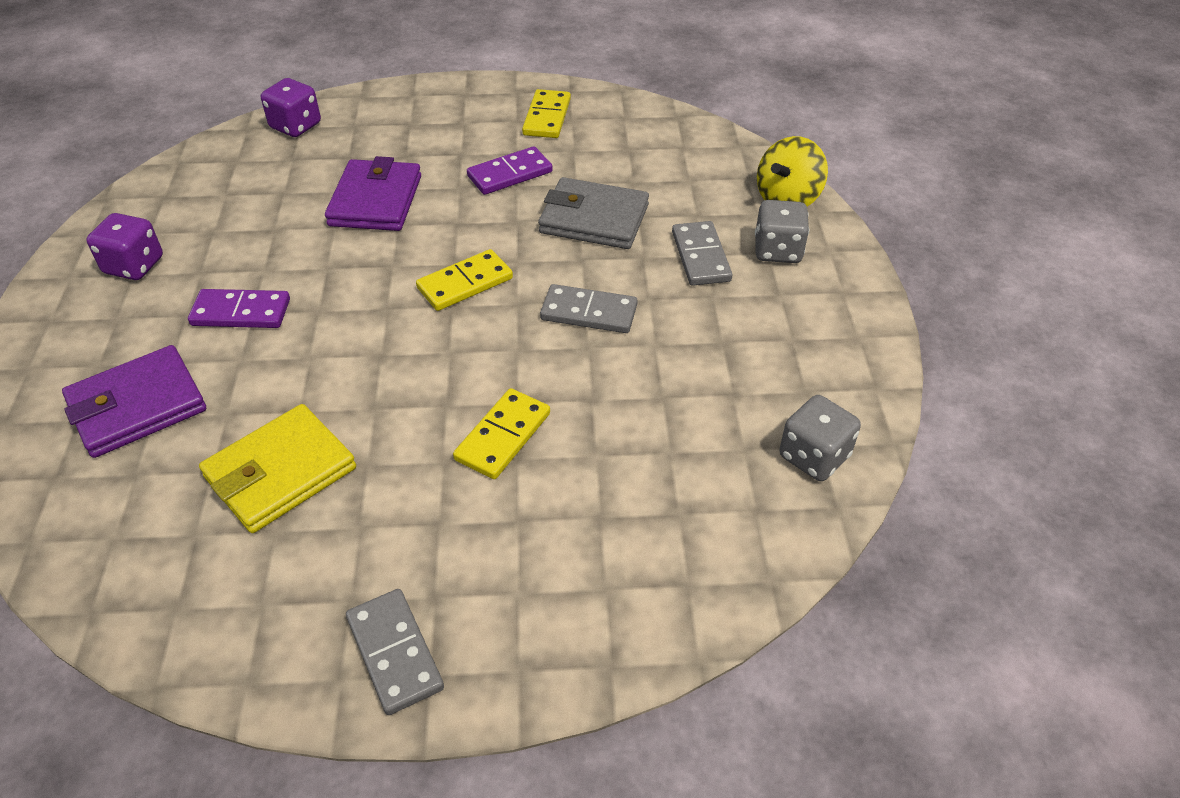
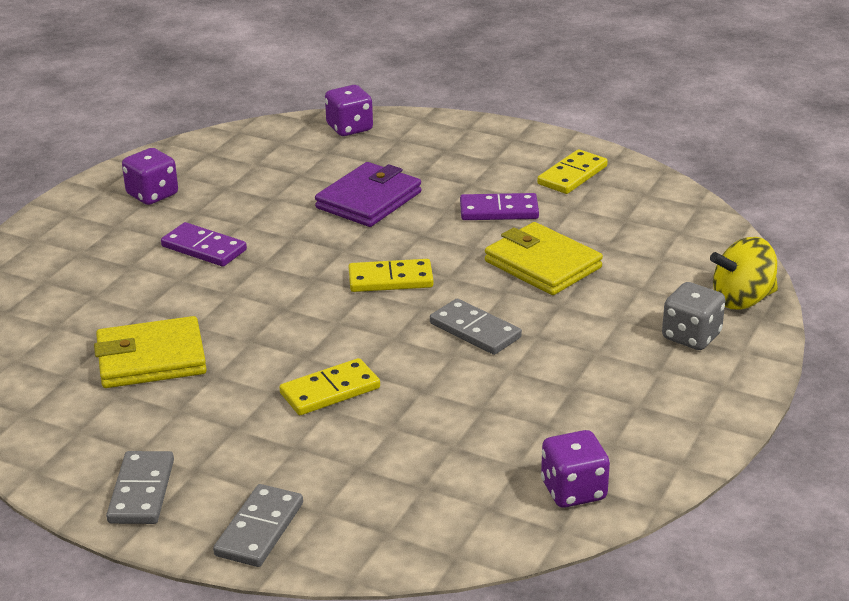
camera: 30 degrees right, 15 degrees down
purple wallet [62,345,206,458] -> none
grey wallet [538,177,649,249] -> yellow wallet [485,222,603,295]
grey domino [672,221,732,286] -> grey domino moved to [213,484,303,567]
grey dice [779,395,861,481] -> purple dice [541,430,610,508]

